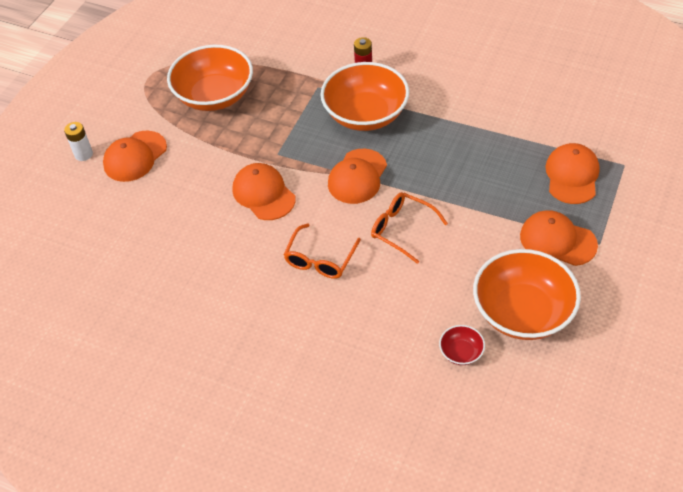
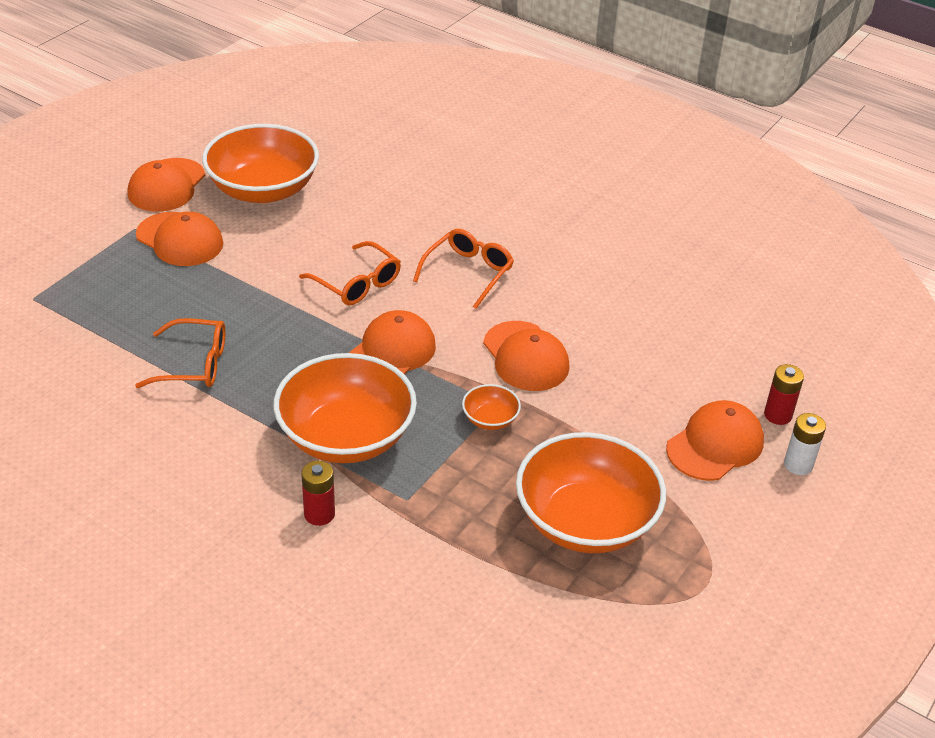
camera: 175 degrees left, 10 degrees down
red bowl [439,325,485,365] -> none
orange cap [545,143,600,204] -> orange cap moved to [128,158,205,212]
none -> orange glasses [135,318,226,388]
none -> orange bowl [462,384,521,430]
none -> red battery [764,364,804,425]

